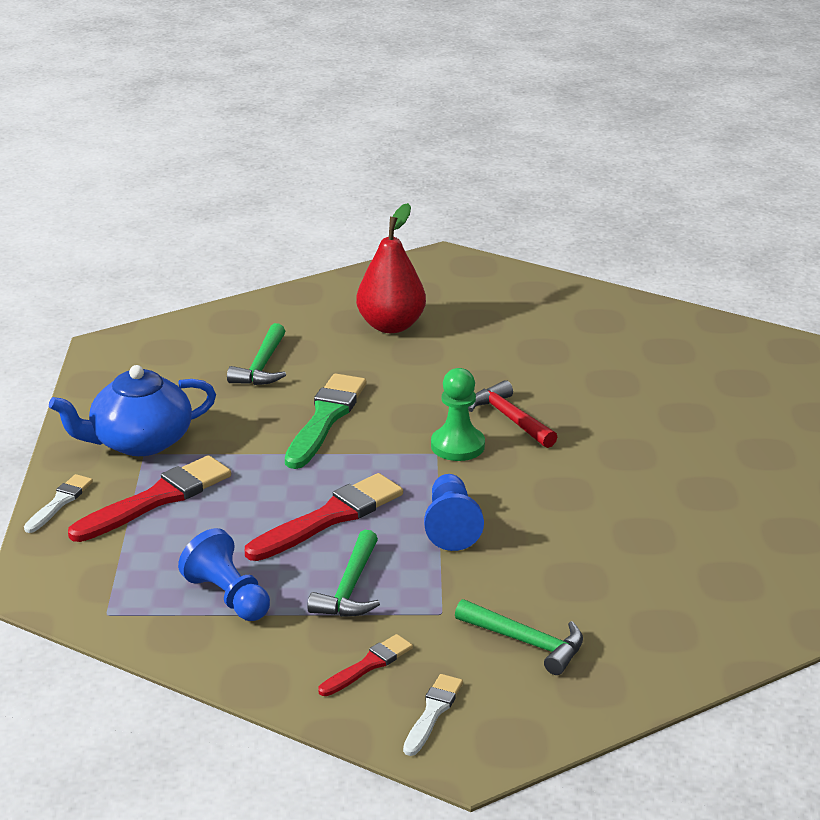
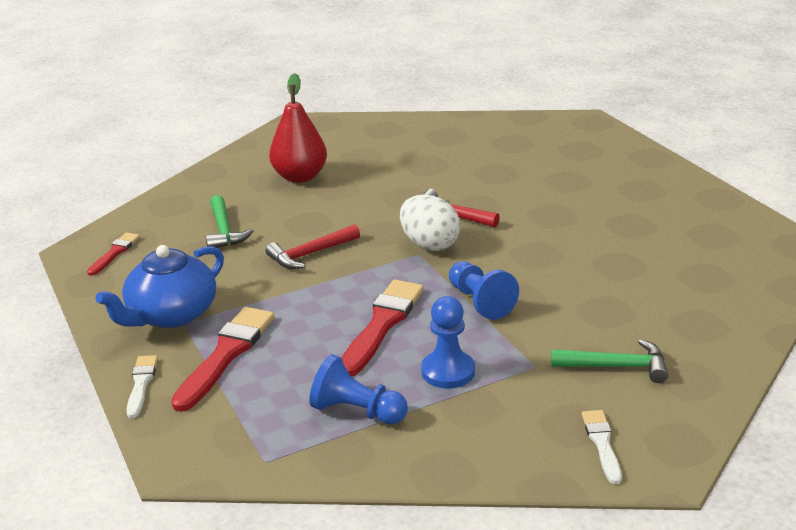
camera: 25 degrees left, 0 degrees up
green brush [285,373,366,469] -> red hammer [266,224,360,269]
green hammer [307,530,380,617] -> blue pawn [421,296,475,389]
red brush [318,634,413,696] -> red brush moved to [87,232,140,276]
green pawn [431,368,485,461] -> white egg [400,195,460,251]

